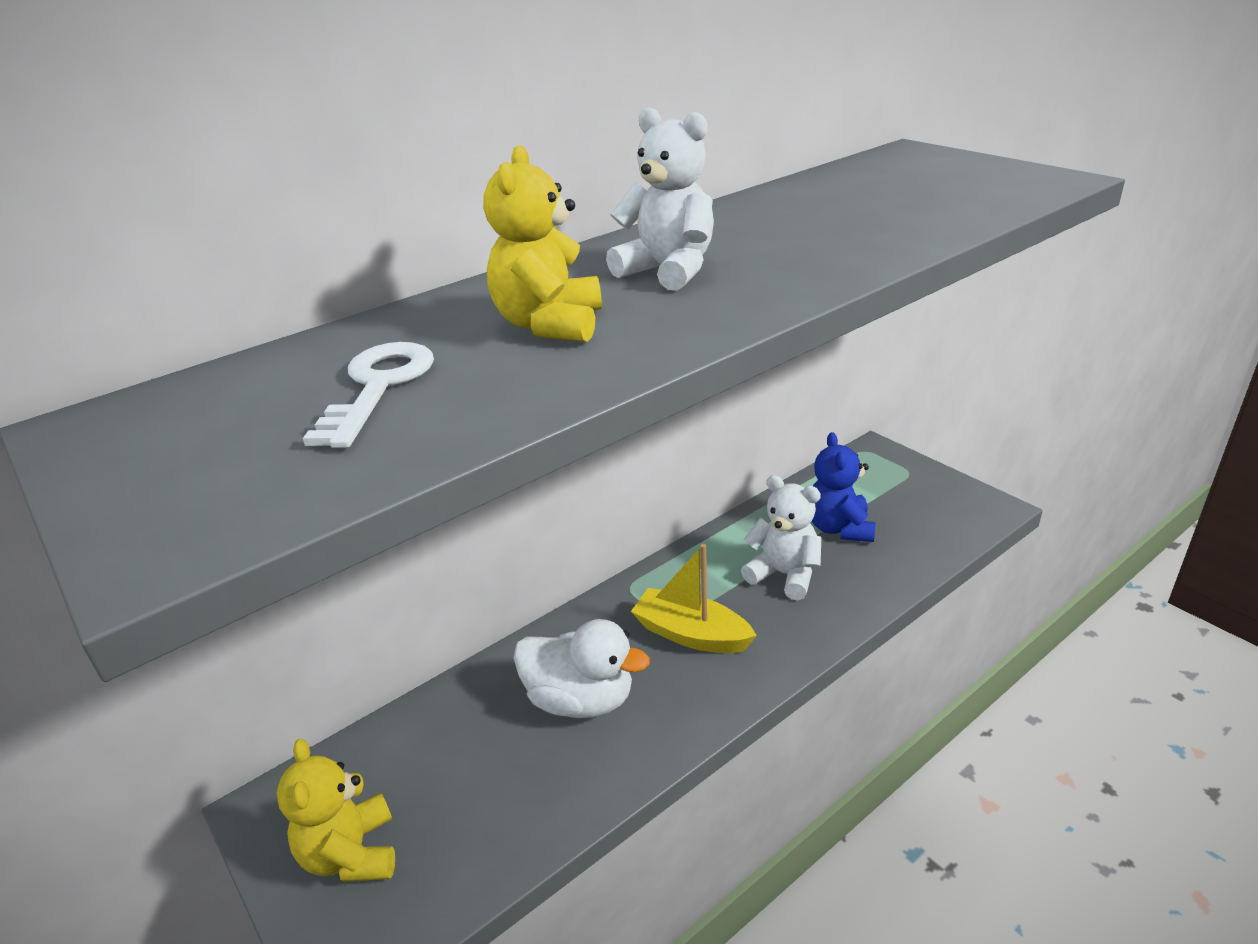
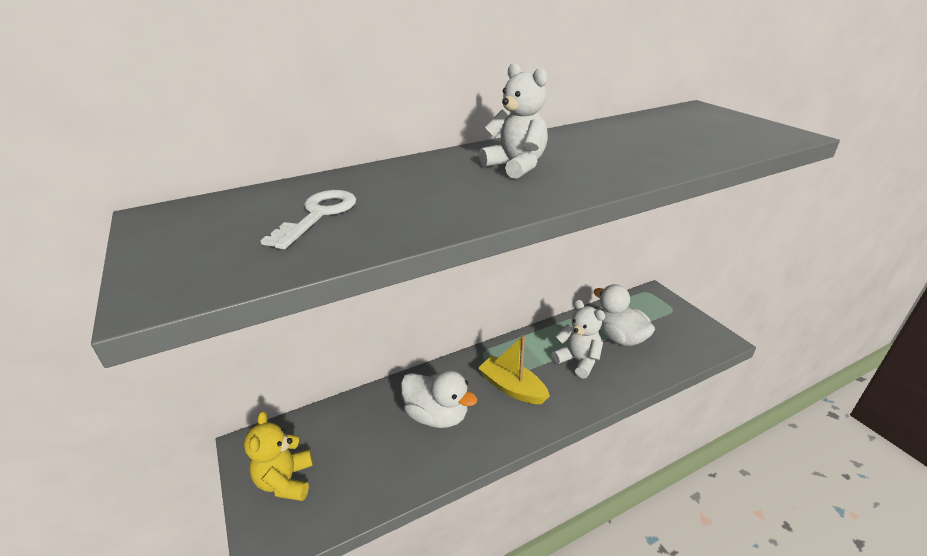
camera: 10 degrees right, 0 degrees up
yellow teddy bear [483,145,602,342] -> none
blue teddy bear [812,432,876,542] -> white duck [594,284,655,346]

